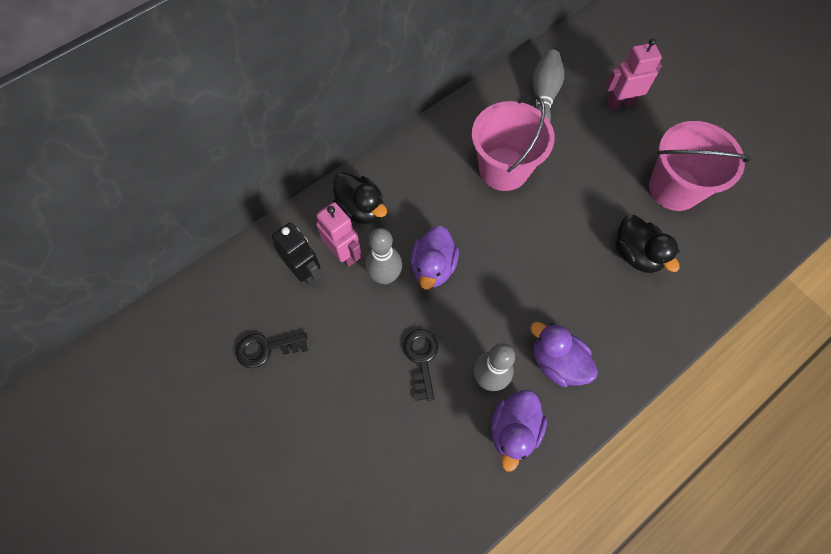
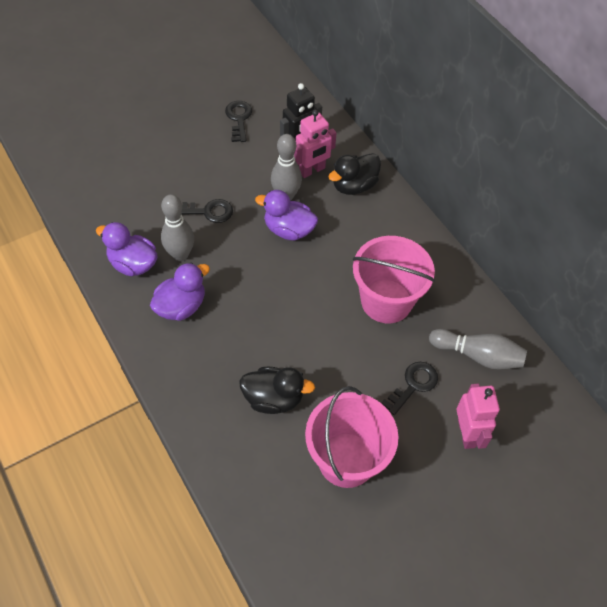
camera: 95 degrees right, 10 degrees down
black duck [615,215,680,273] -> black duck turned 150 degrees counterclockwise [239,367,315,414]
none -> black key [381,362,438,415]

